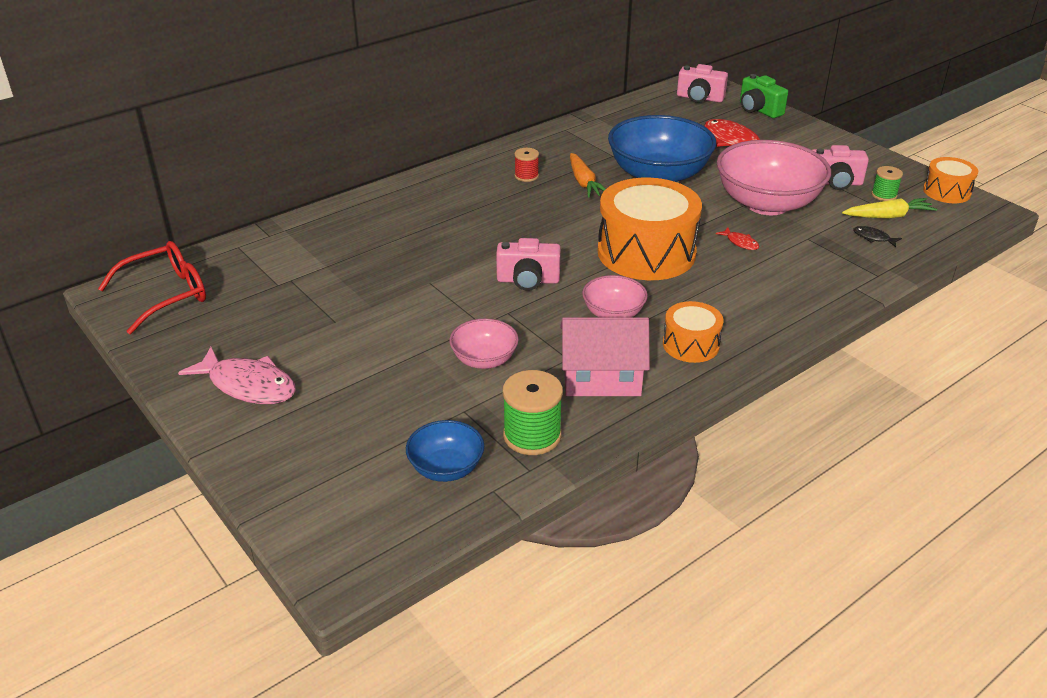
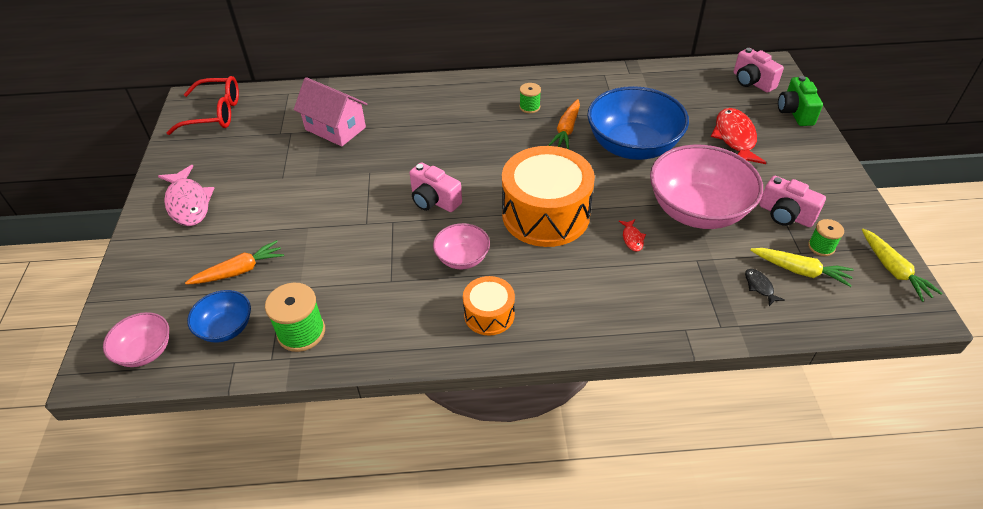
camera: 35 degrees right, 10 degrees up
pink bowl [449,318,519,369] -> pink bowl moved to [103,312,169,367]
red spool [514,148,539,182] -> green spool [519,83,541,113]
pink house [560,317,650,396] -> pink house moved to [294,77,367,146]
orange drum [923,157,978,203] -> yellow carrot [862,228,943,302]
none -> orange carrot [185,240,284,285]

